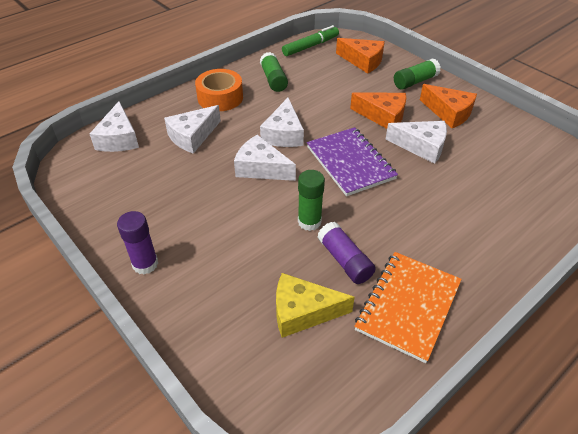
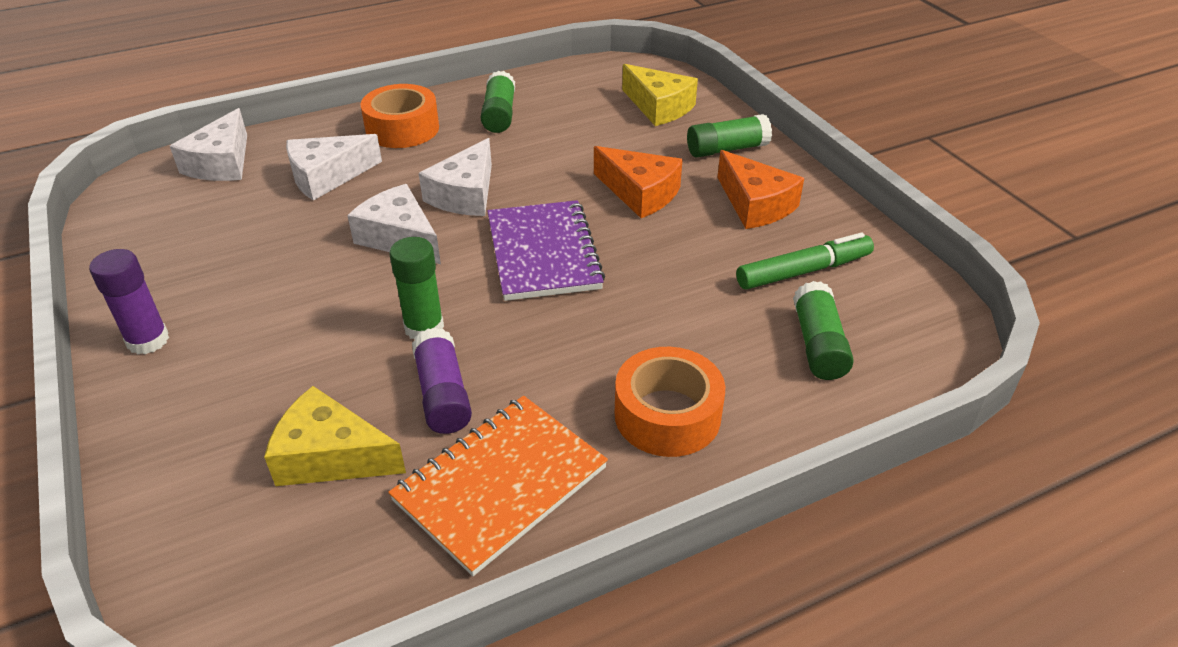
camera: 15 degrees right, 5 degrees down
green marker [282,25,339,56] -> green marker moved to [736,233,874,289]
orange cheese [336,38,385,74] -> yellow cheese [622,64,698,126]
white cheese [385,121,447,164] -> none
none -> orange tape [615,347,725,457]
none -> green glue stick [793,281,854,380]

